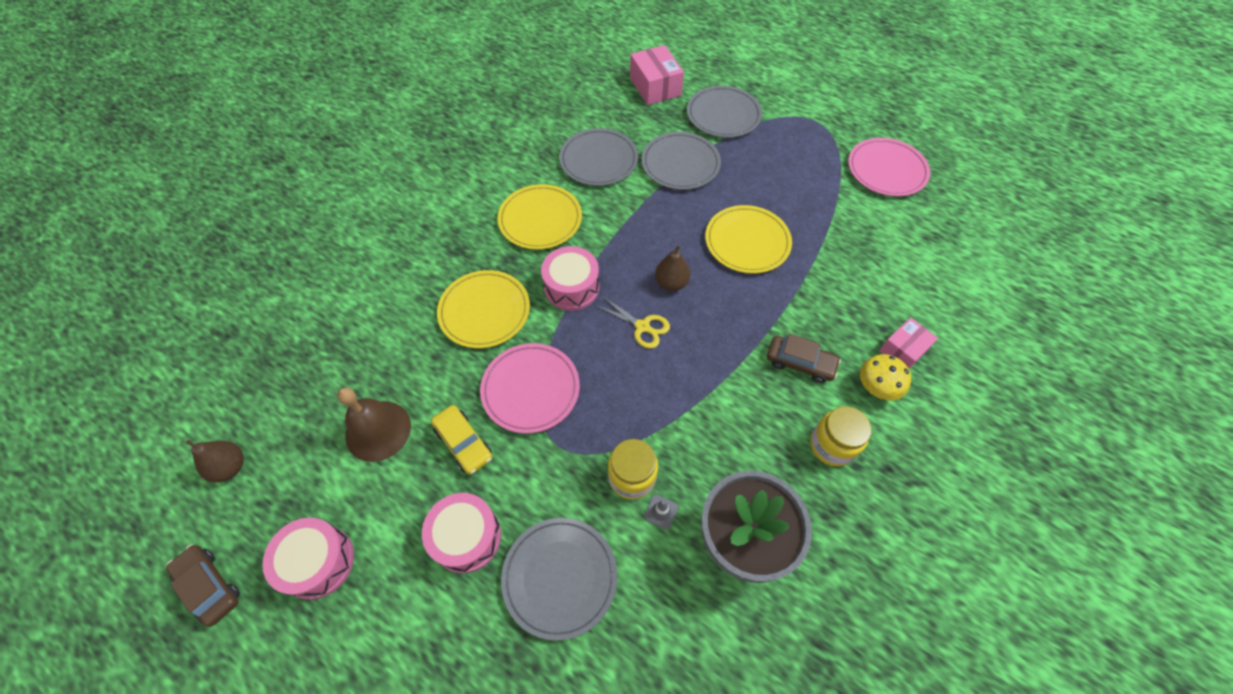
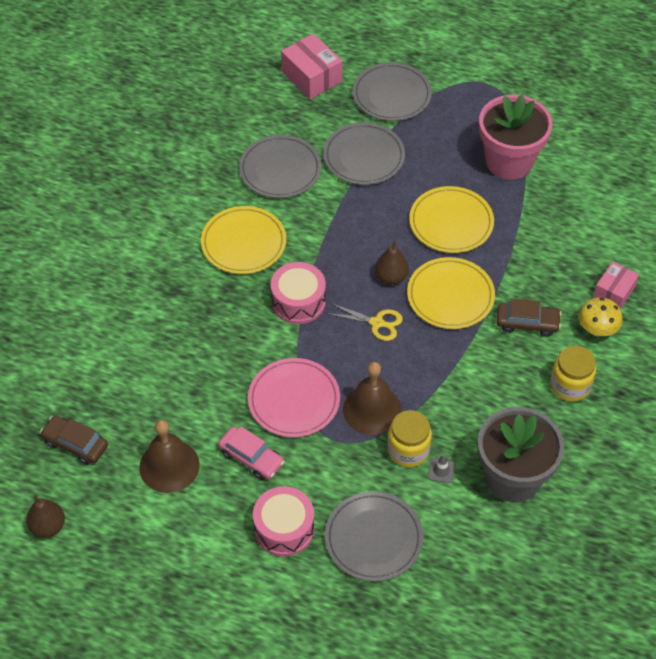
camera: 15 degrees left, 5 degrees down
brown car [166,545,240,627] -> brown car moved to [40,415,108,465]
pink drum [262,517,354,600] -> none
yellow car [431,405,492,475] -> pink car [218,426,285,480]
yellow plate [437,270,530,348] -> yellow plate moved to [407,257,495,329]
pink plate [848,138,930,197] -> none
none -> brown bell [343,362,401,435]
none -> pink flower pot [479,95,553,180]

